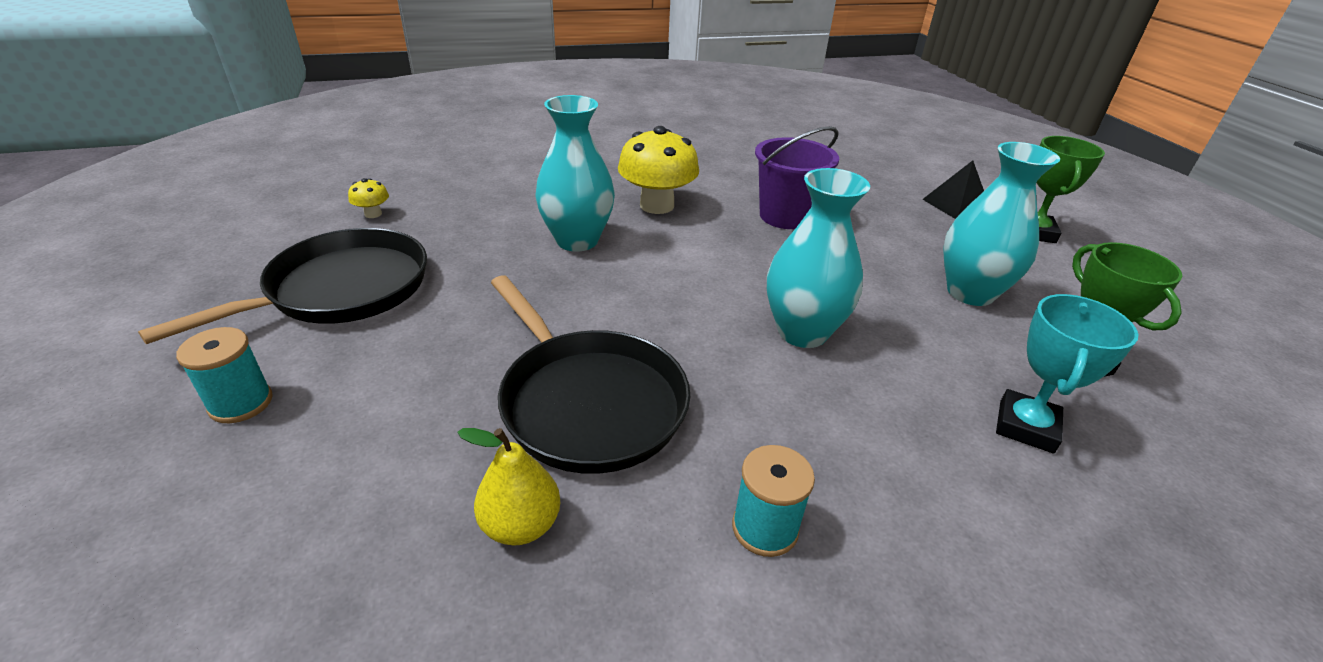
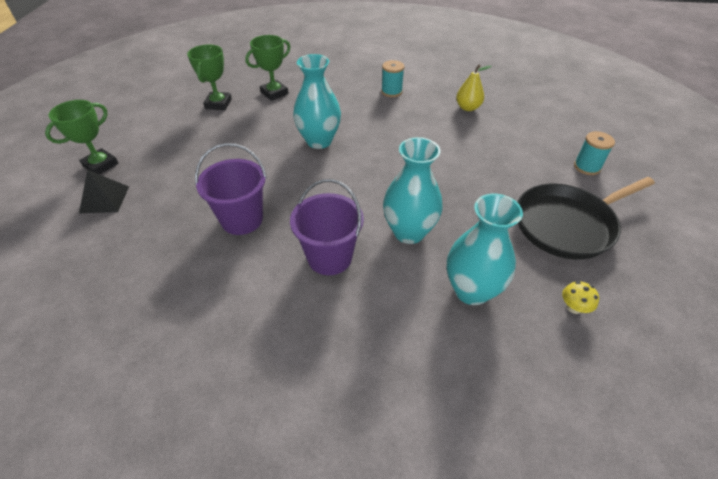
camera: 155 degrees left, 10 degrees up
black pan [491,275,690,474] -> none
yellow mushroom [618,126,699,214] -> purple bucket [290,179,364,275]
turquoise vase [943,142,1060,306] -> turquoise vase moved to [447,194,523,305]
turquoise trophy [996,294,1139,453] -> green trophy [245,35,290,101]

